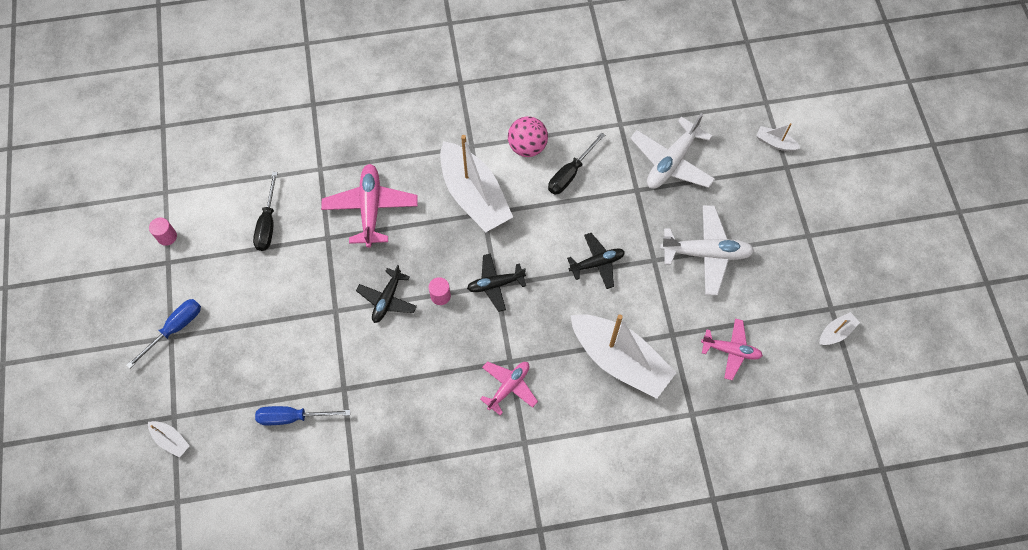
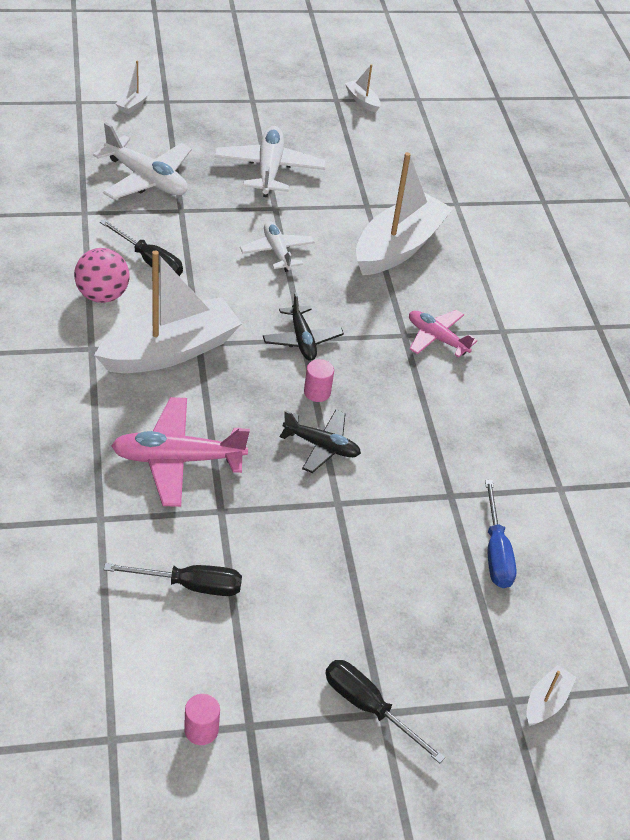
camera: 95 degrees left, 20 degrees down
blue screwdriver [126,299,201,369] -> black screwdriver [325,660,446,764]
black plane [567,233,625,289] -> white plane [240,221,315,272]
pink plane [701,319,763,380] -> none

